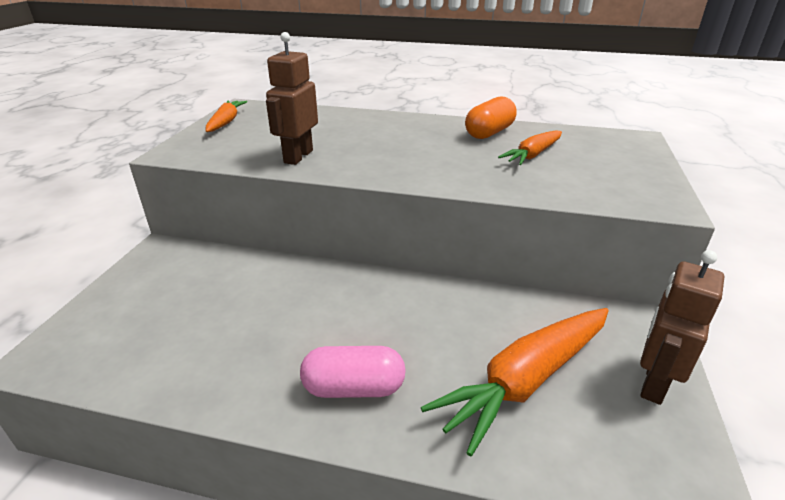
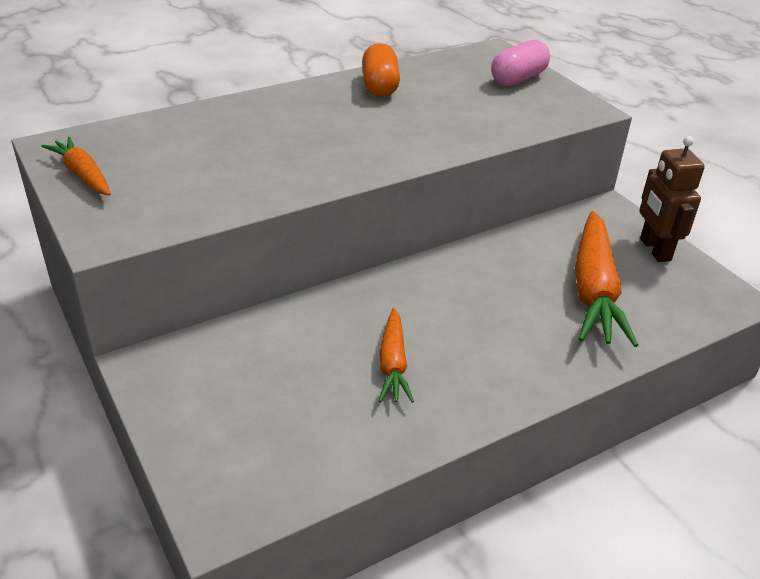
camera: 45 degrees left, 5 degrees up
brown robot [266,32,318,165] -> none
pink capsule [300,346,406,398] -> pink capsule moved to [491,40,550,86]
orange carrot [498,130,562,165] -> orange carrot moved to [379,308,414,403]

